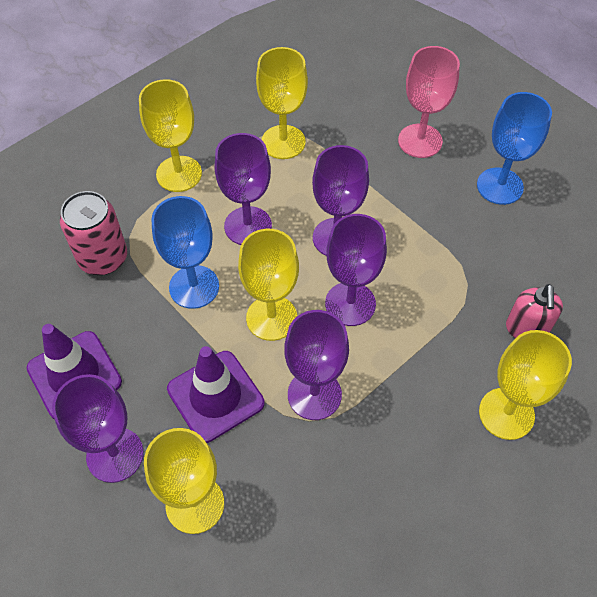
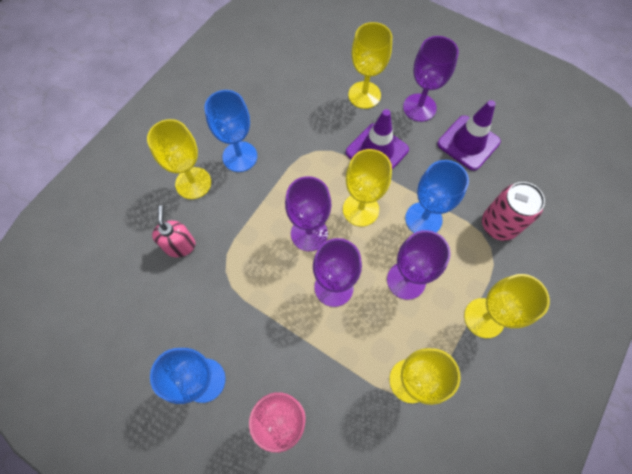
camera: 165 degrees right, 10 degrees up
purple goblet [284,310,349,420] -> none
none -> blue goblet [205,90,257,172]

